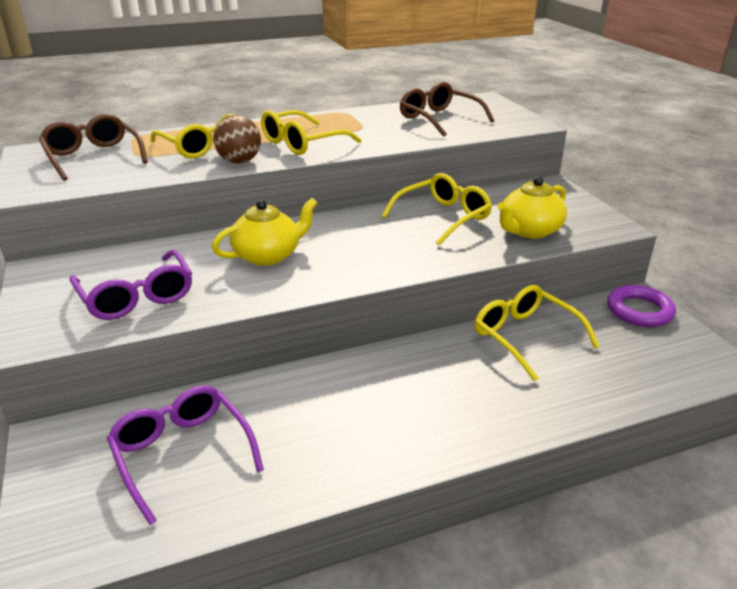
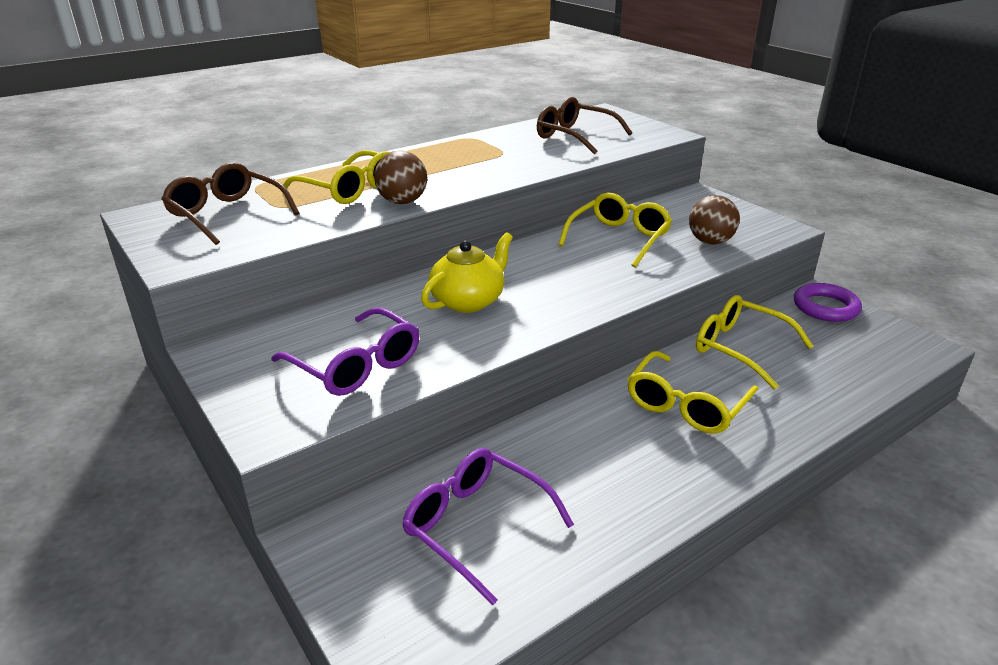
camera: 15 degrees left, 0 degrees up
yellow glasses [261,110,362,155] -> yellow glasses moved to [628,351,758,434]
yellow teapot [497,176,567,239] -> brown ball [689,195,740,244]

